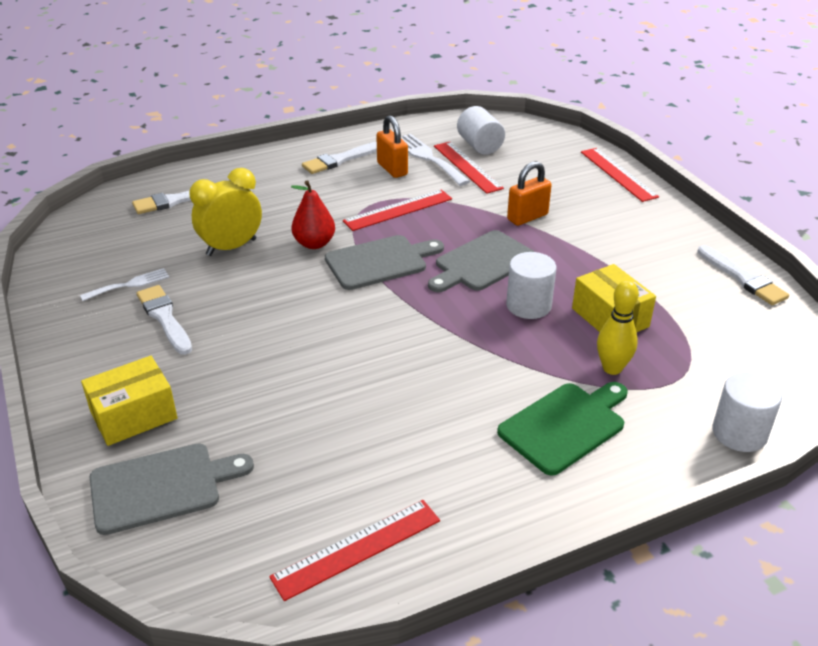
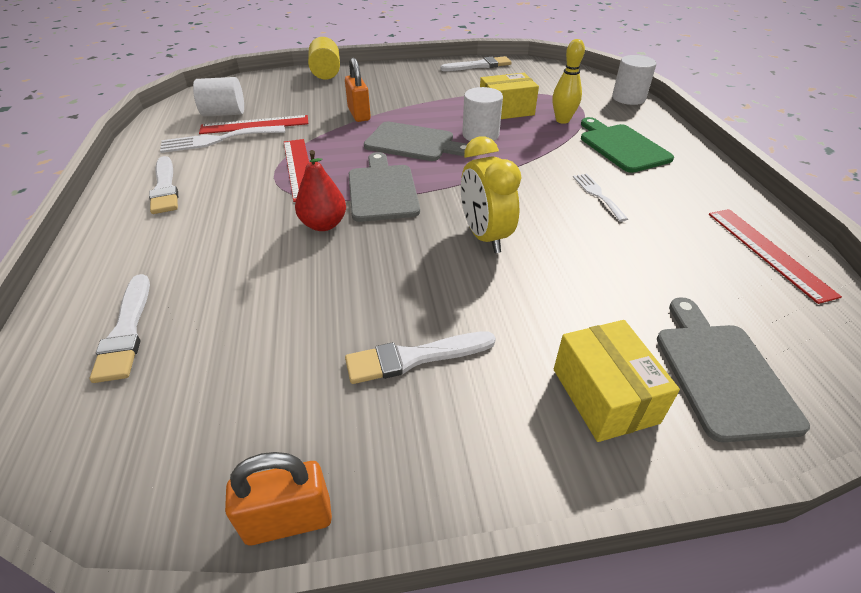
camera: 75 degrees left, 5 degrees up
white fork [80,268,169,301] -> white fork moved to [573,174,628,222]
yellow clock [189,168,262,256] -> yellow clock moved to [461,136,521,253]
orange padlock [376,115,408,178] -> orange padlock moved to [225,452,332,545]
grey cutting board [428,230,535,292] -> grey cutting board turned 45 degrees counterclockwise [364,122,467,161]
red ruler [581,148,659,202] -> yellow cylinder [308,37,340,80]

